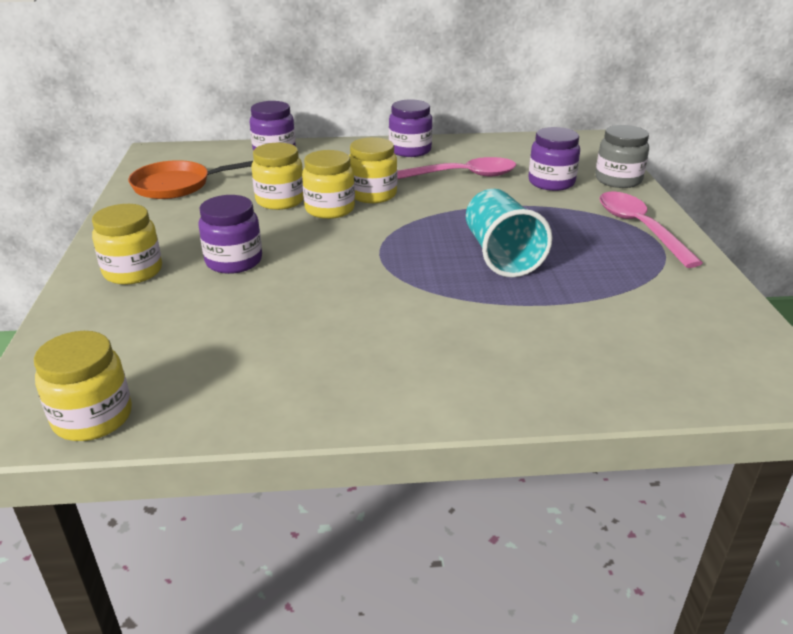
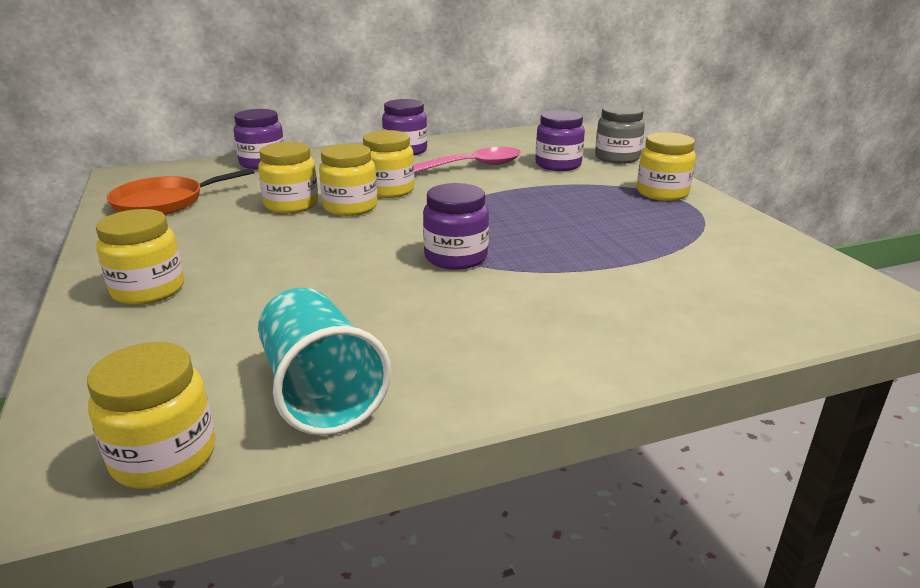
camera: 15 degrees left, 5 degrees down
purple jar [198,195,262,274] -> purple jar moved to [423,183,489,270]
turquoise cup [466,189,552,277] -> turquoise cup moved to [258,288,391,436]
pink spoon [600,192,703,268] -> yellow jar [637,132,696,201]

